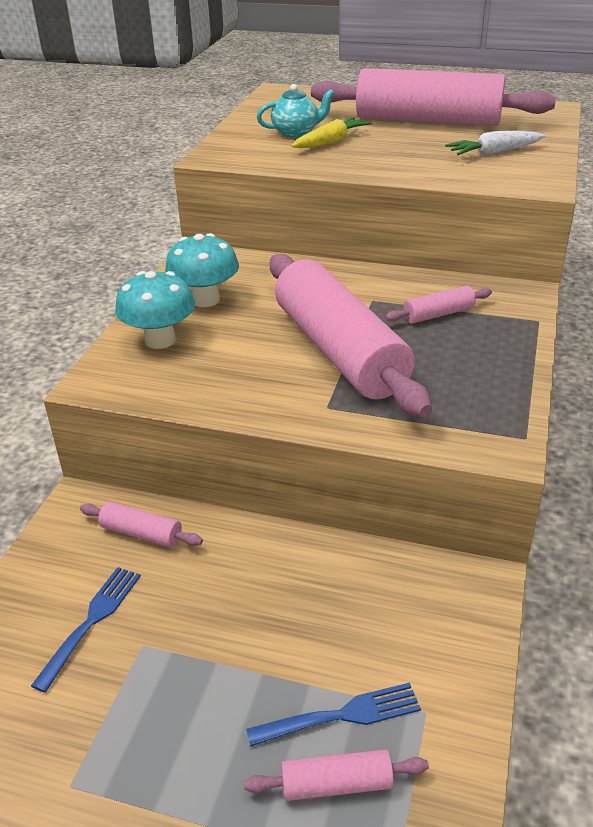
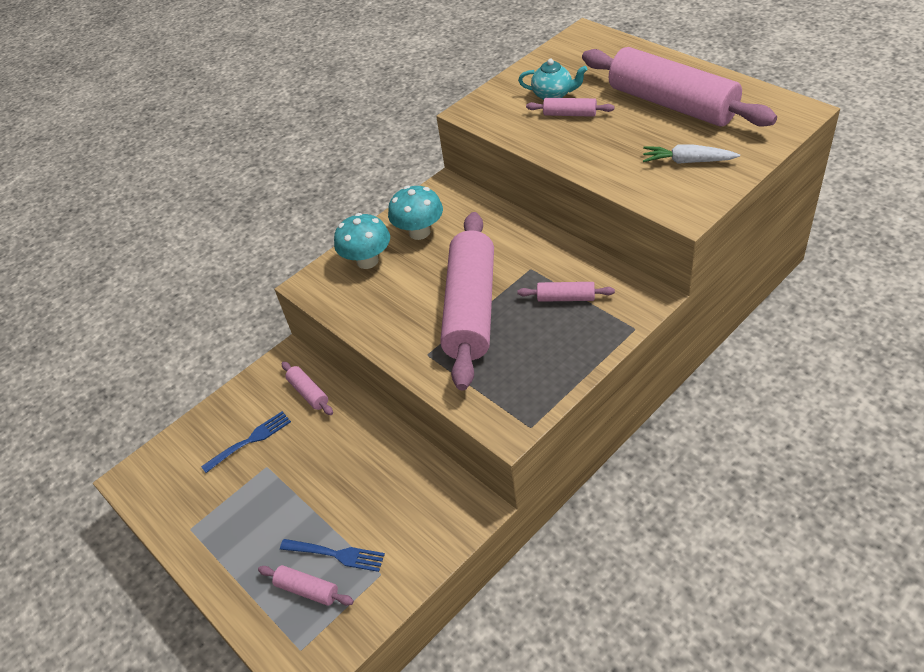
camera: 35 degrees right, 10 degrees up
yellow carrot [291,117,372,148] -> pink rolling pin [526,98,614,117]

